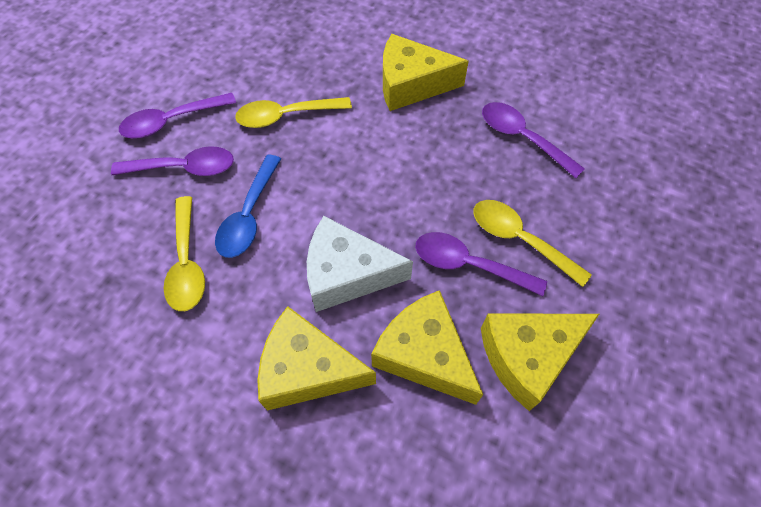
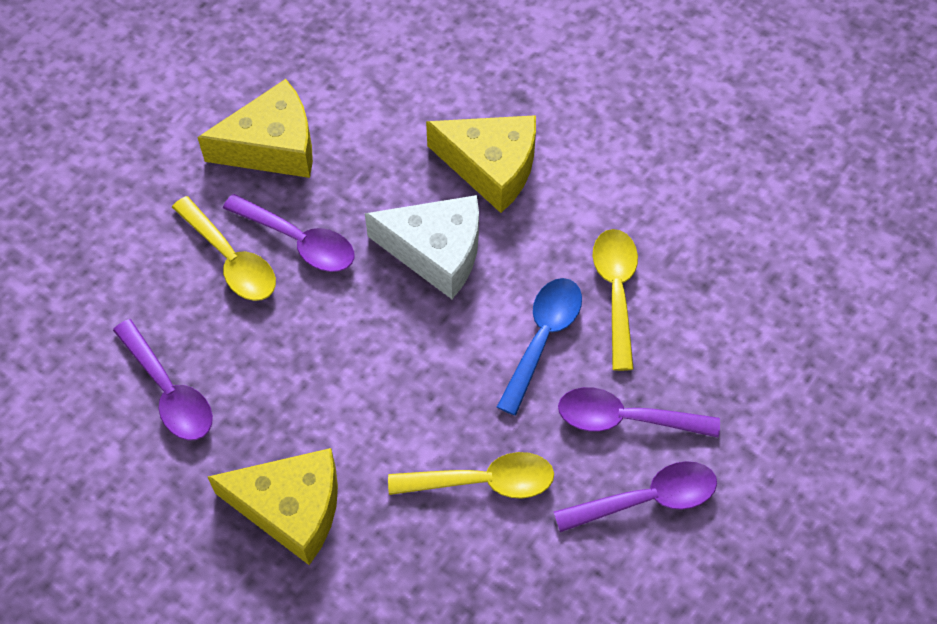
camera: 170 degrees left, 0 degrees up
yellow cheese [371,290,483,405] -> none

